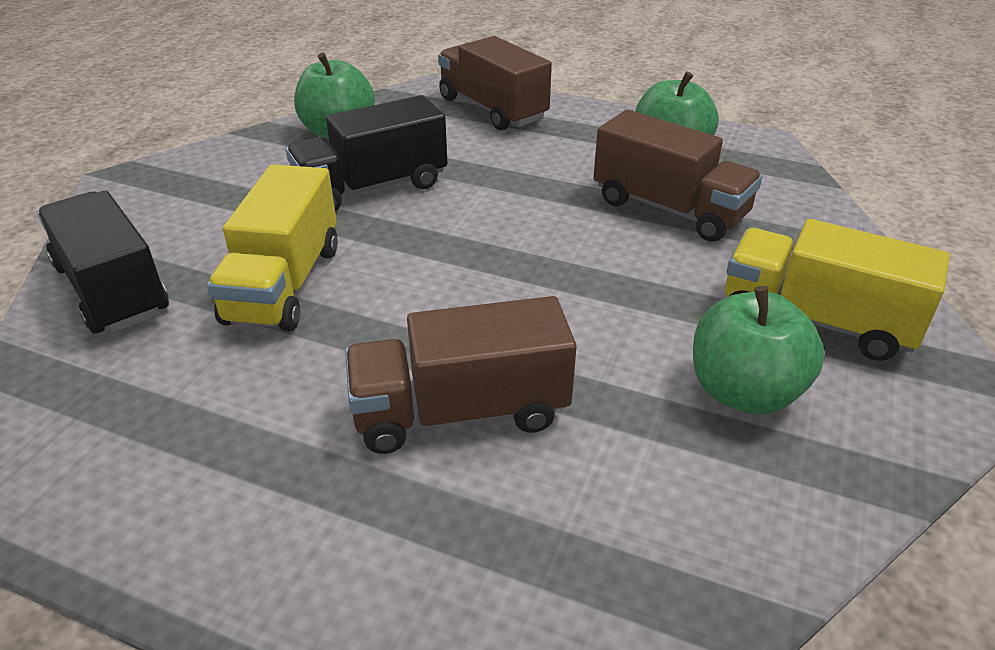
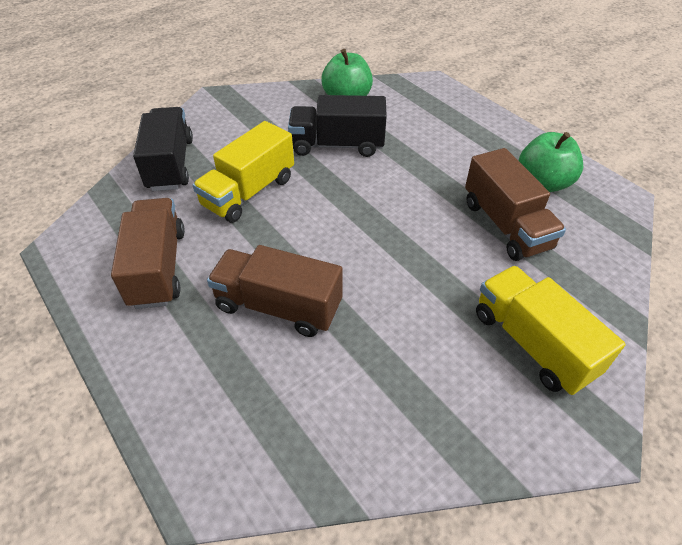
camera: 30 degrees right, 10 degrees up
brown truck [438,36,552,130] -> brown truck moved to [111,198,185,309]
green apple [693,286,825,415] -> none

